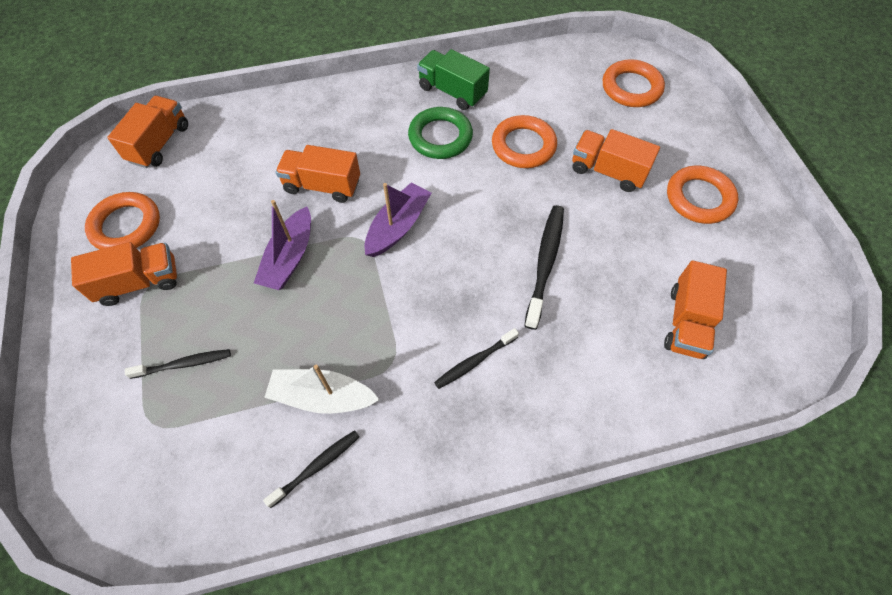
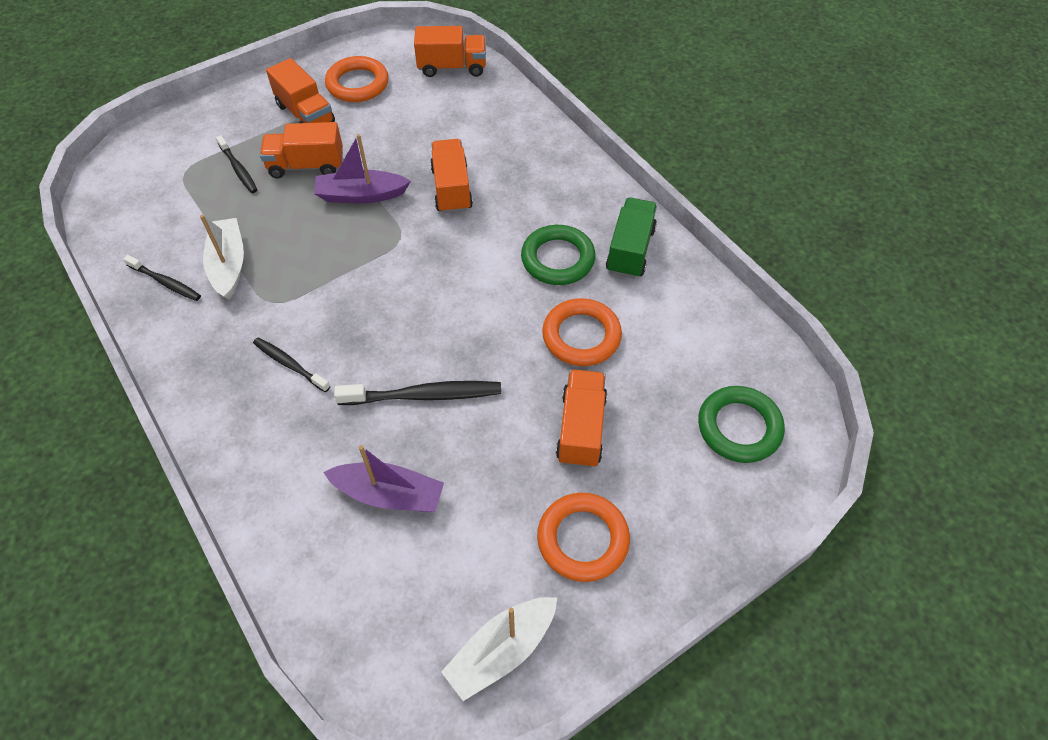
camera: 70 degrees right, 5 degrees down
purple boat [364,182,432,257] -> purple boat moved to [323,445,444,512]
orange ring [603,59,665,107] -> green ring [698,386,785,463]
orange truck [664,260,727,359] -> orange truck moved to [260,122,343,178]
none -> white boat [441,597,557,701]

